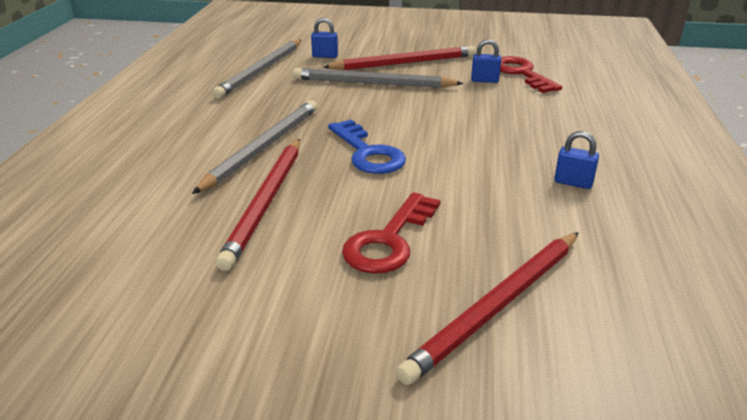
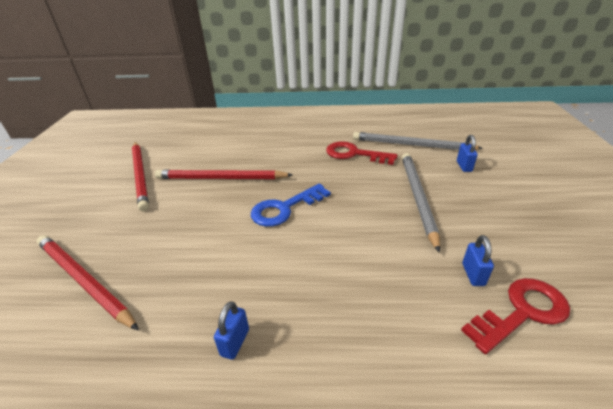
camera: 85 degrees right, 5 degrees up
grey pencil [192,100,317,194] -> none
red pencil [323,46,475,70] -> red pencil moved to [132,142,149,211]
red key [342,192,440,274] -> red key moved to [326,141,398,165]

